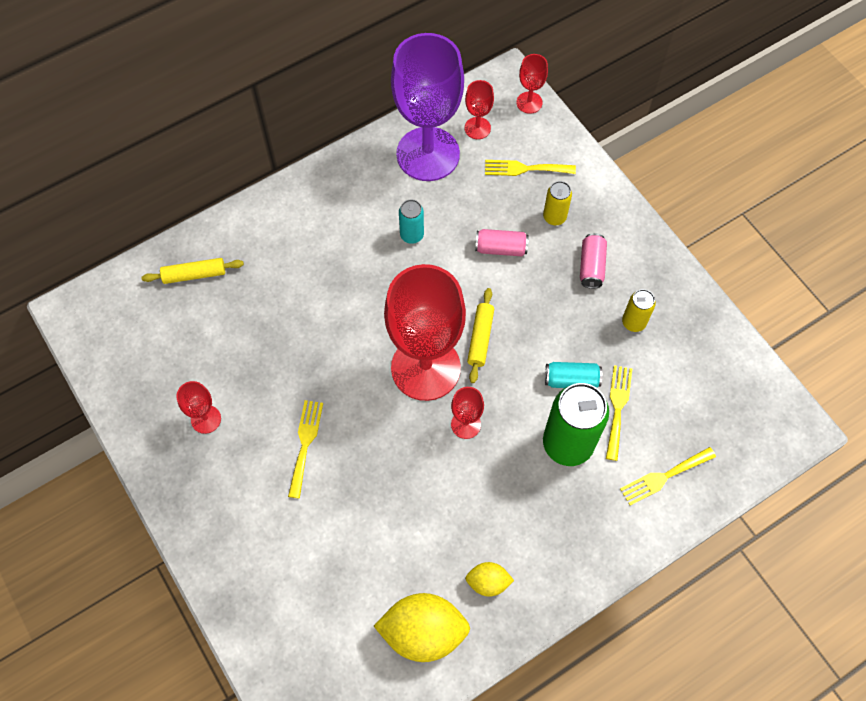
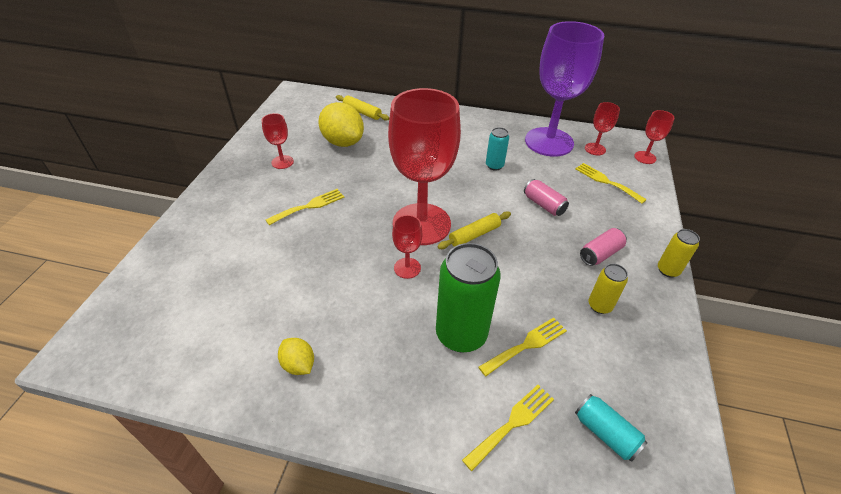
camera: 45 degrees right, 20 degrees down
yellow lemon [374,593,470,662] -> yellow lemon moved to [318,102,364,147]
yellow can [543,181,572,225] -> yellow can moved to [658,229,700,277]
turquoise can [545,362,602,388] -> turquoise can moved to [575,394,648,462]
yellow fork [620,447,716,505] -> yellow fork turned 120 degrees clockwise [462,385,554,471]

